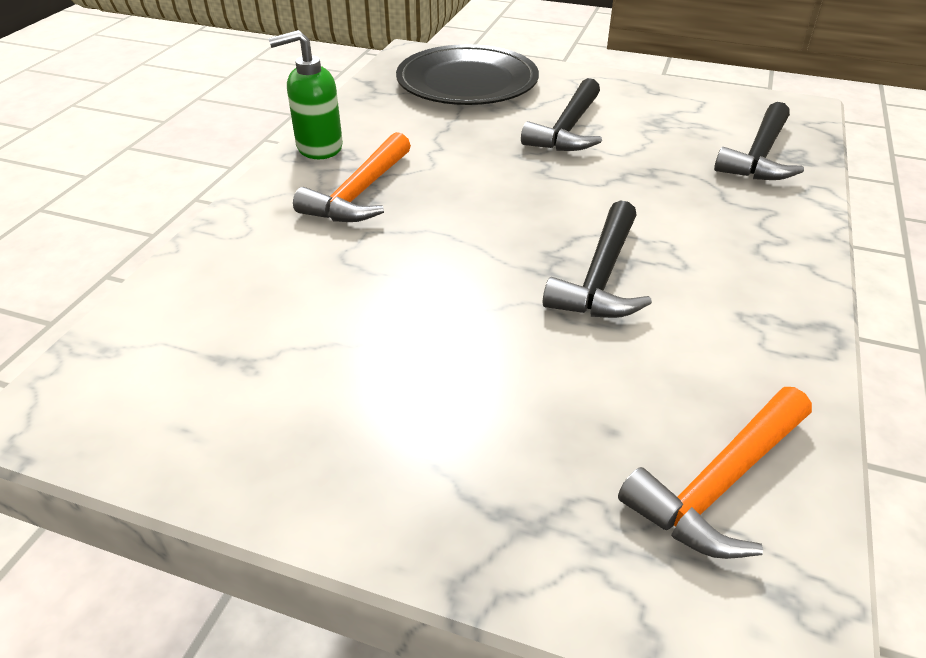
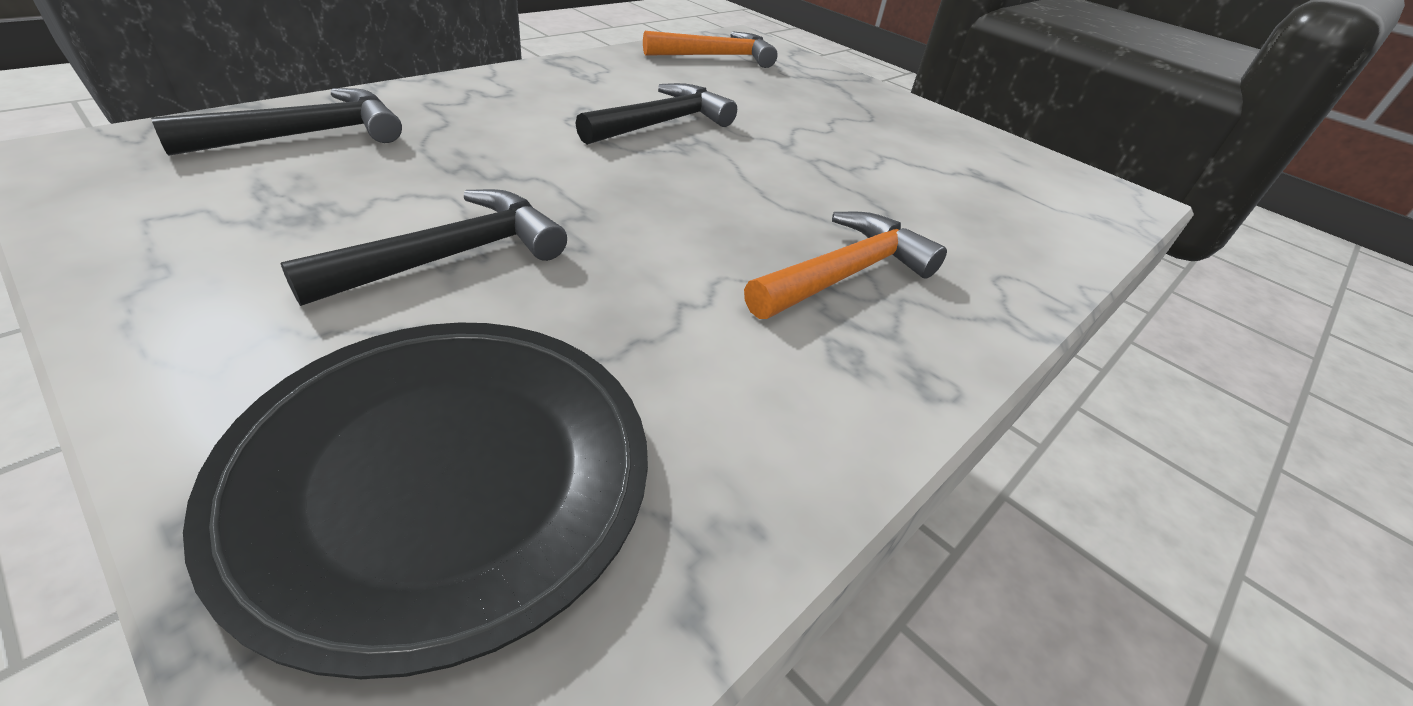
camera: 160 degrees left, 0 degrees up
green soap dispenser [268,30,343,159] -> none

